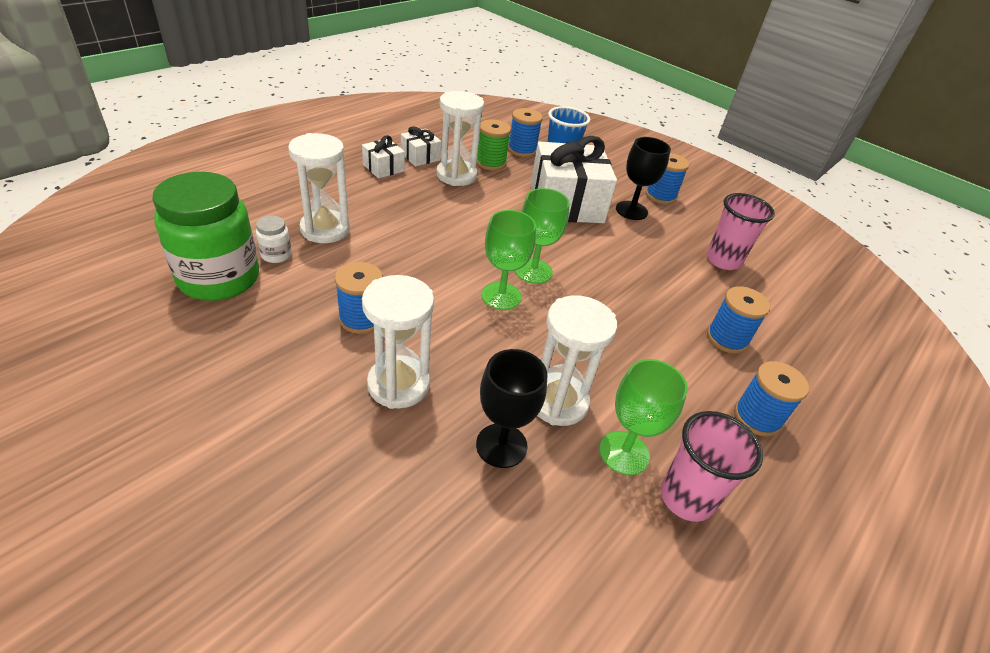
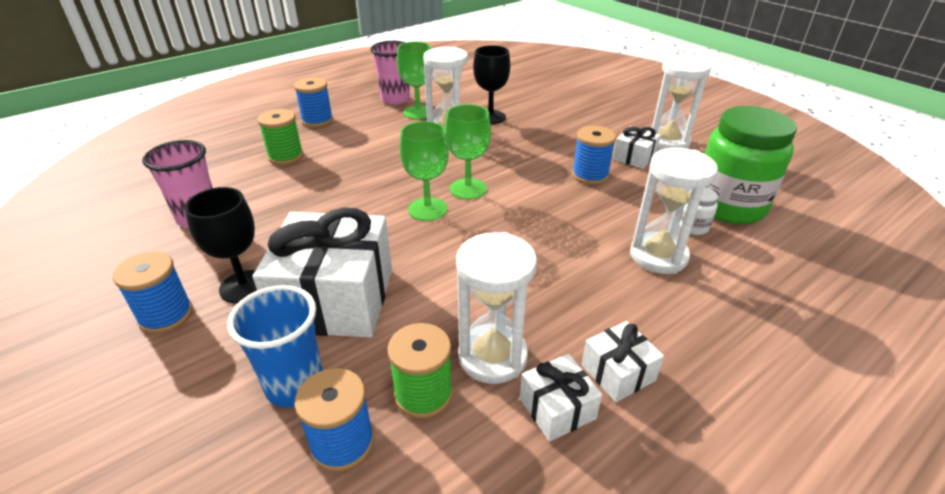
camera: 165 degrees left, 5 degrees down
white hourglass [362,275,434,409] -> white hourglass moved to [649,55,711,150]
blue spool [707,286,770,354] -> green spool [257,109,303,165]
none -> white gift [613,126,661,169]

